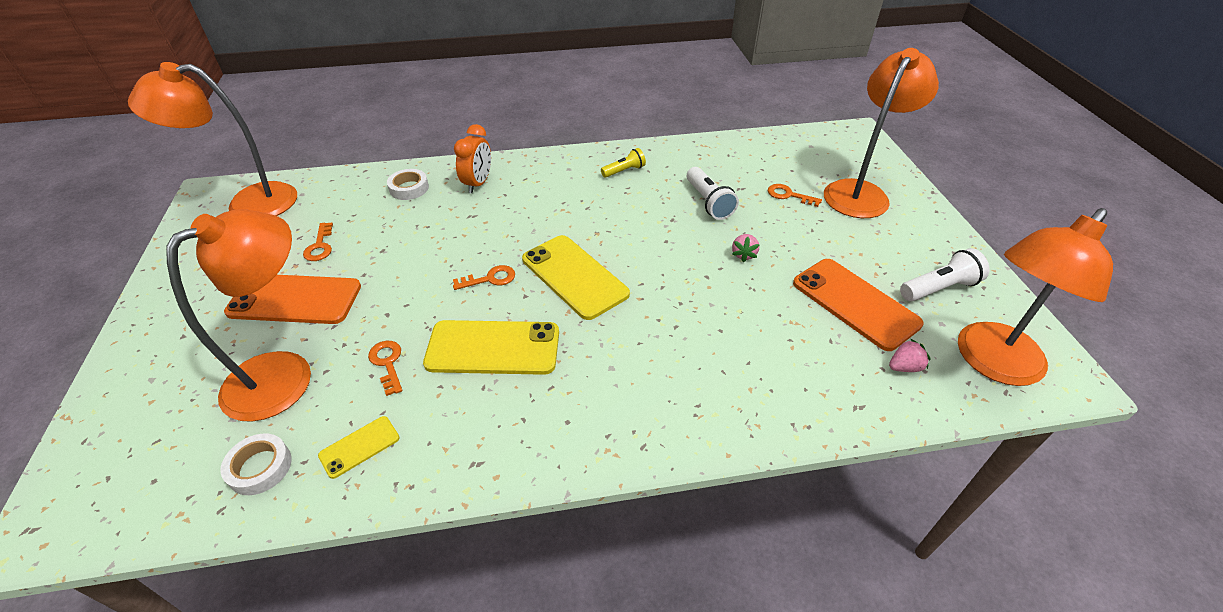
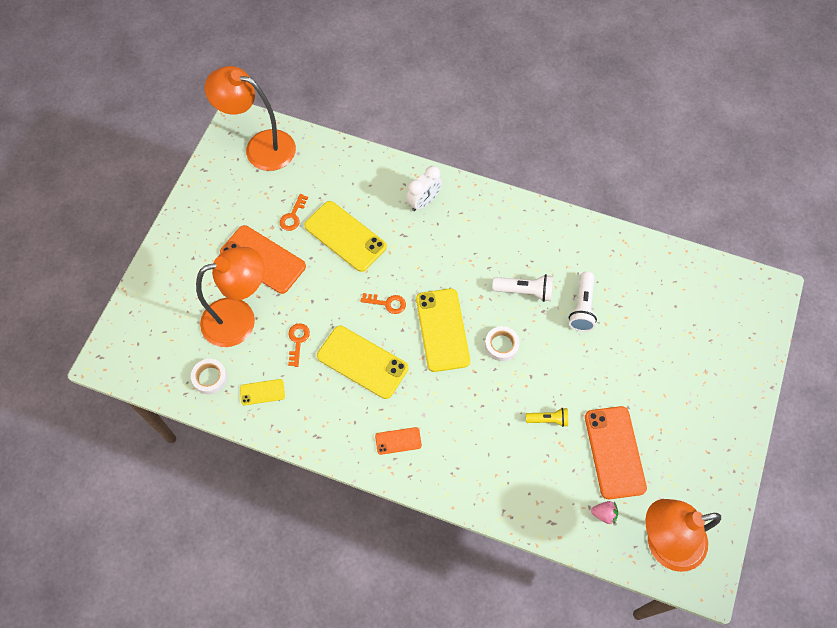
camera: 30 degrees right, 20 degrees up
white tape [387,169,429,200] -> white tape moved to [485,326,520,361]
orange clock [454,124,491,193] -> white clock [406,166,442,211]
yellow flashlight [601,148,646,178] -> yellow flashlight moved to [526,408,568,427]
pink strawberry [732,234,760,262] -> none
orange key [768,184,822,207] -> none
orange lamp [824,48,939,218] -> none
white flashlight [900,248,990,301] -> white flashlight moved to [492,274,553,302]
none -> yellow phone [304,201,387,272]
none -> orange phone [375,427,422,455]

